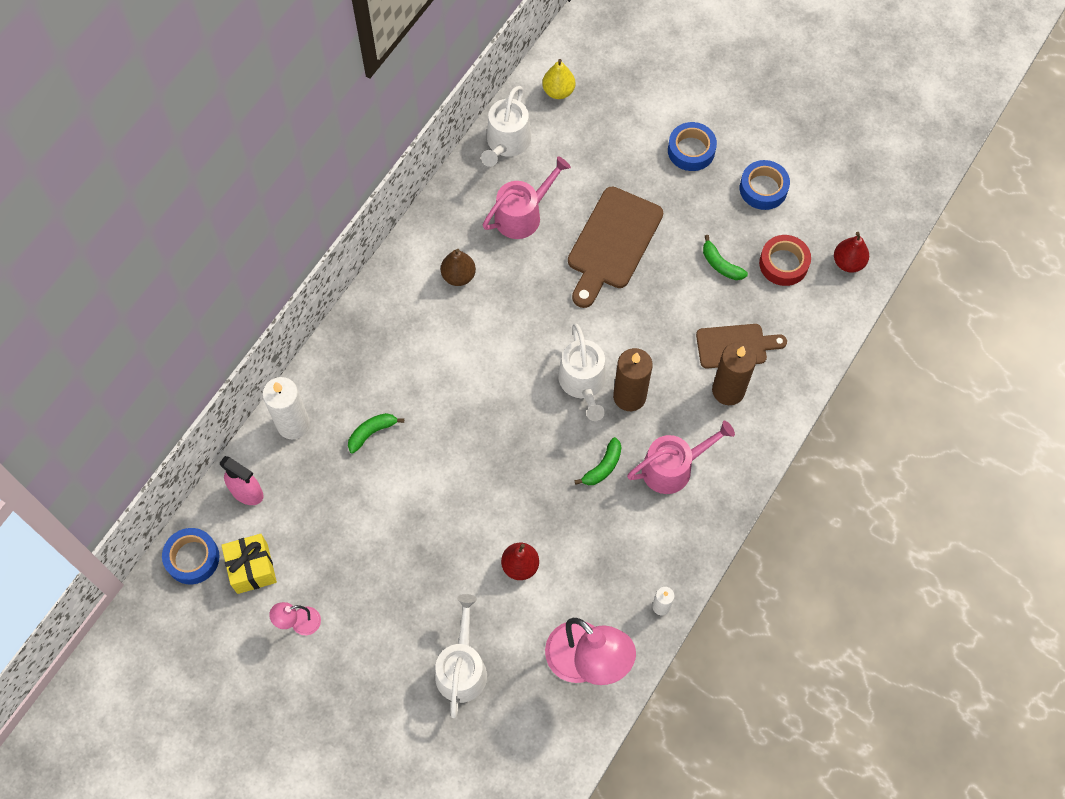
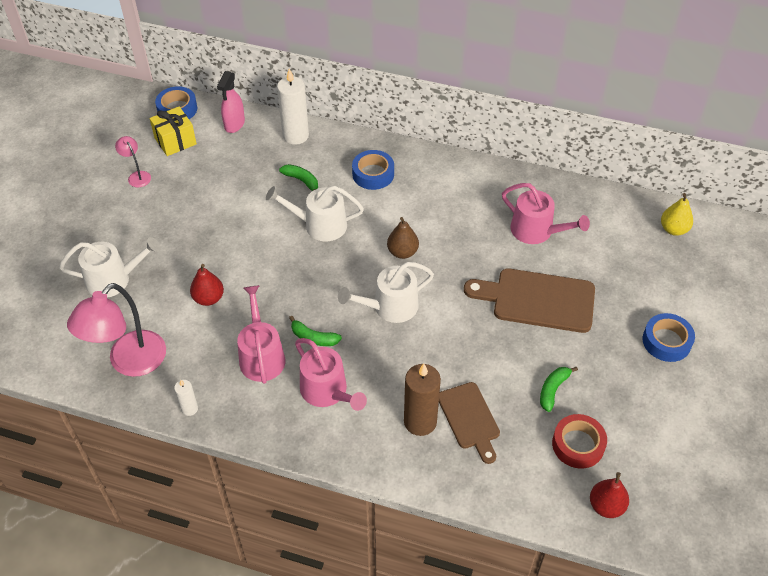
camera: 75 degrees right, 15 degrees down
brown pear [441,249,476,286] -> brown pear moved to [387,217,419,259]
white watering can [481,86,531,167] -> white watering can moved to [266,186,364,242]
brown candle [613,348,653,411] -> none
blue tape [740,160,790,210] -> blue tape moved to [352,150,394,190]
none -> pink watering can [237,285,285,384]

